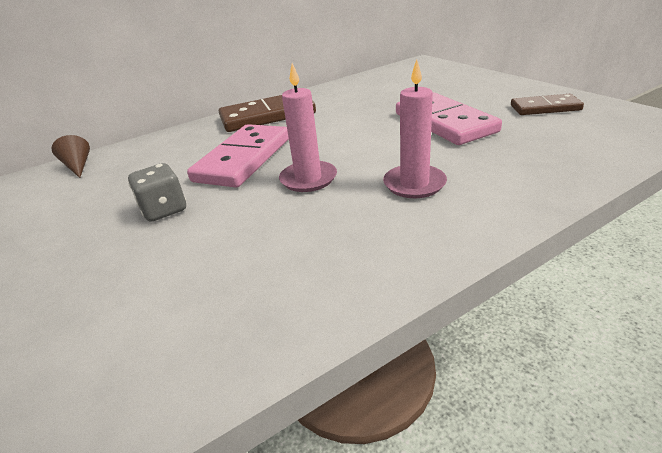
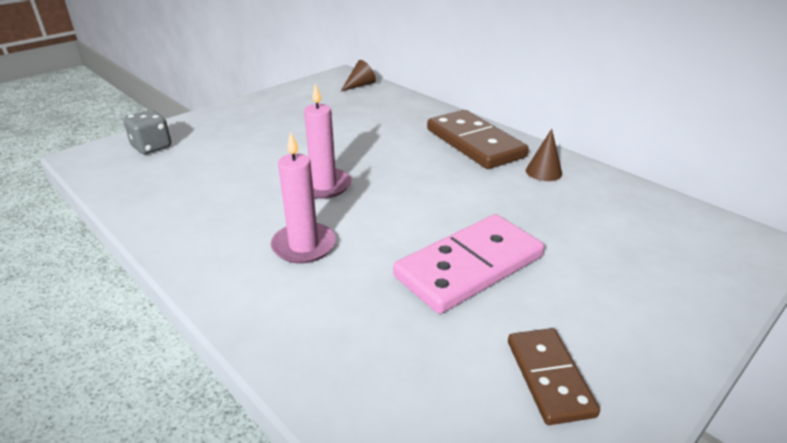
camera: 75 degrees right, 0 degrees up
grey dice [128,163,186,222] -> grey dice moved to [123,110,171,154]
pink domino [187,124,289,187] -> none
none -> brown cone [526,129,562,181]

